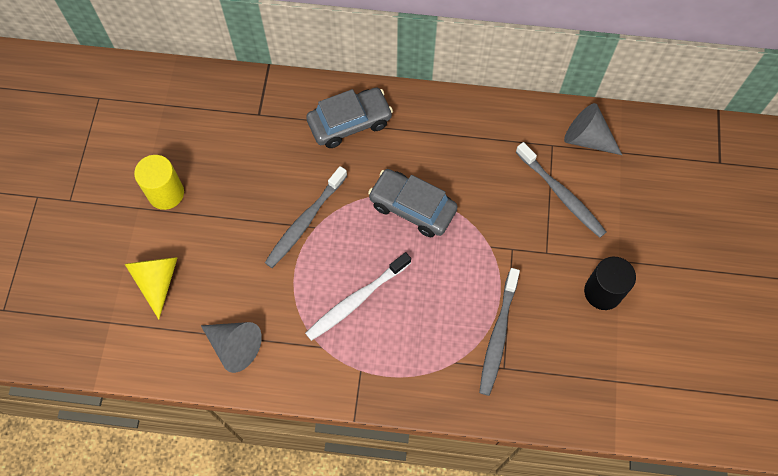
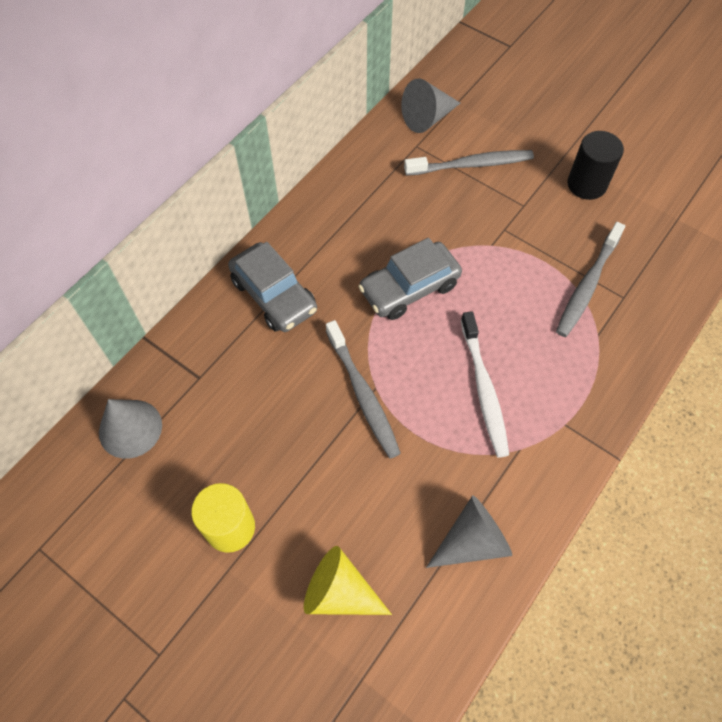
camera: 60 degrees left, 5 degrees down
grey car [306,88,393,148] -> grey car turned 135 degrees clockwise [228,242,317,332]
grey toothbrush [479,268,520,396] -> grey toothbrush turned 75 degrees clockwise [556,222,625,337]
none -> grey cone [99,399,162,459]

